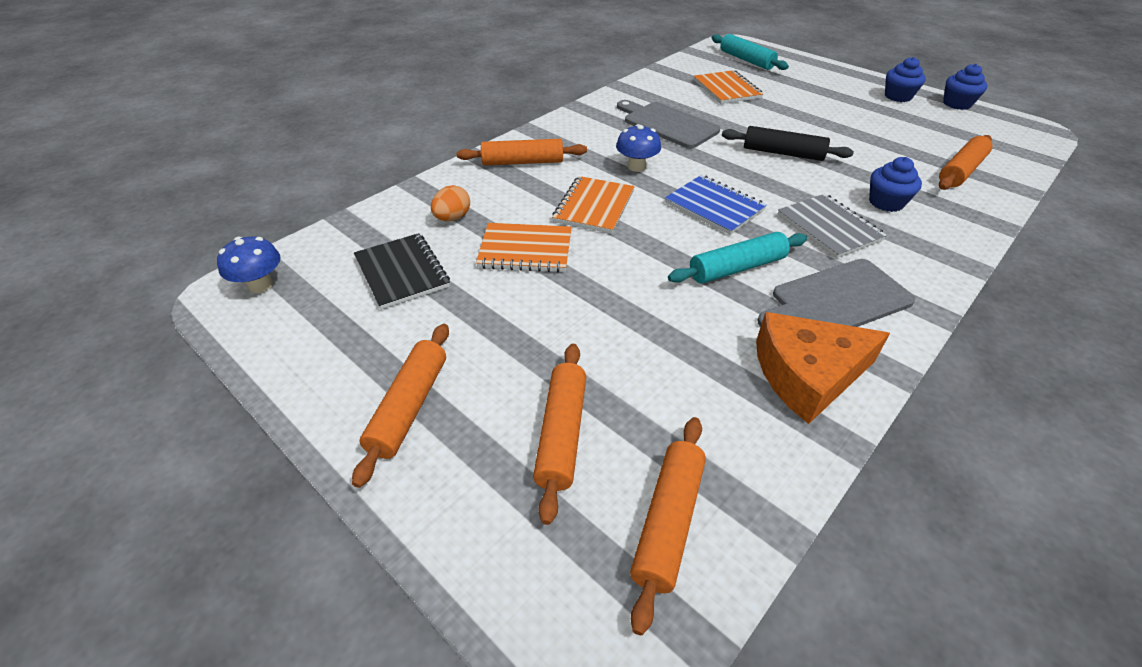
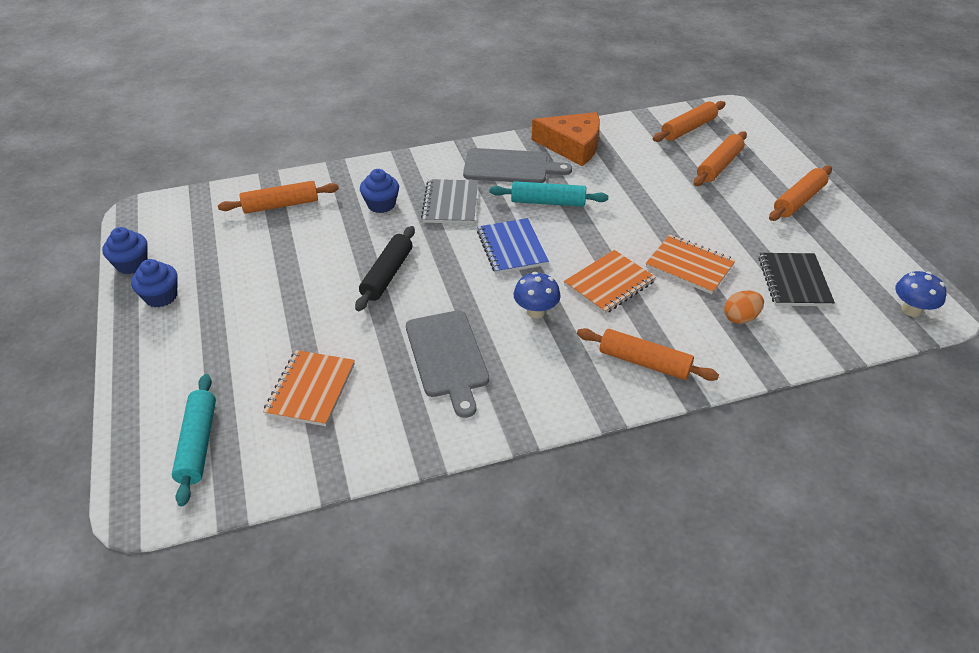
camera: 150 degrees left, 0 degrees up
black rolling pin [722,126,854,161] -> black rolling pin turned 60 degrees clockwise [355,226,415,311]

